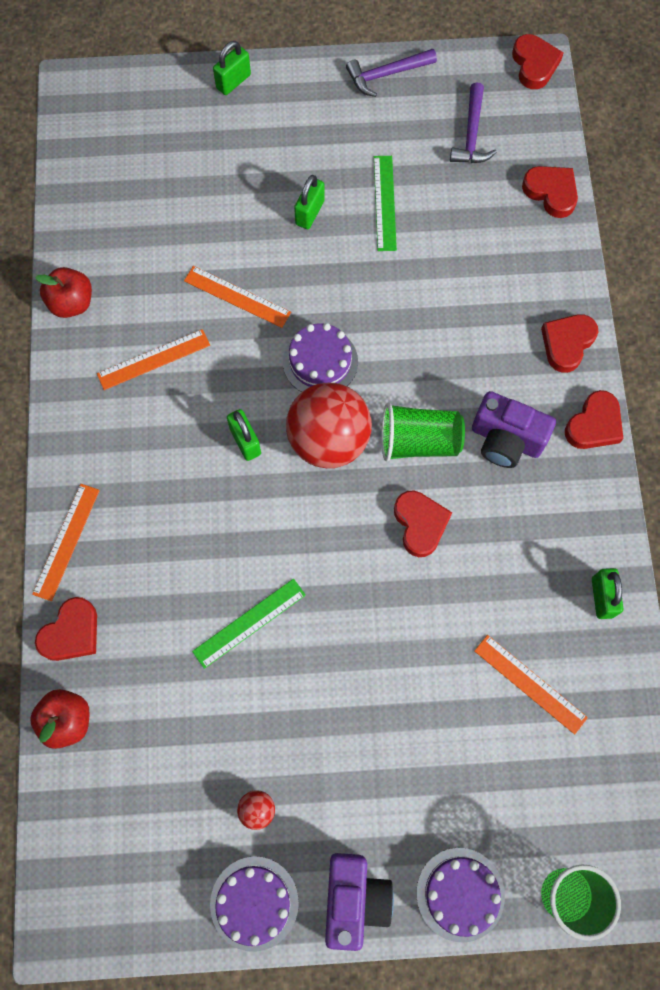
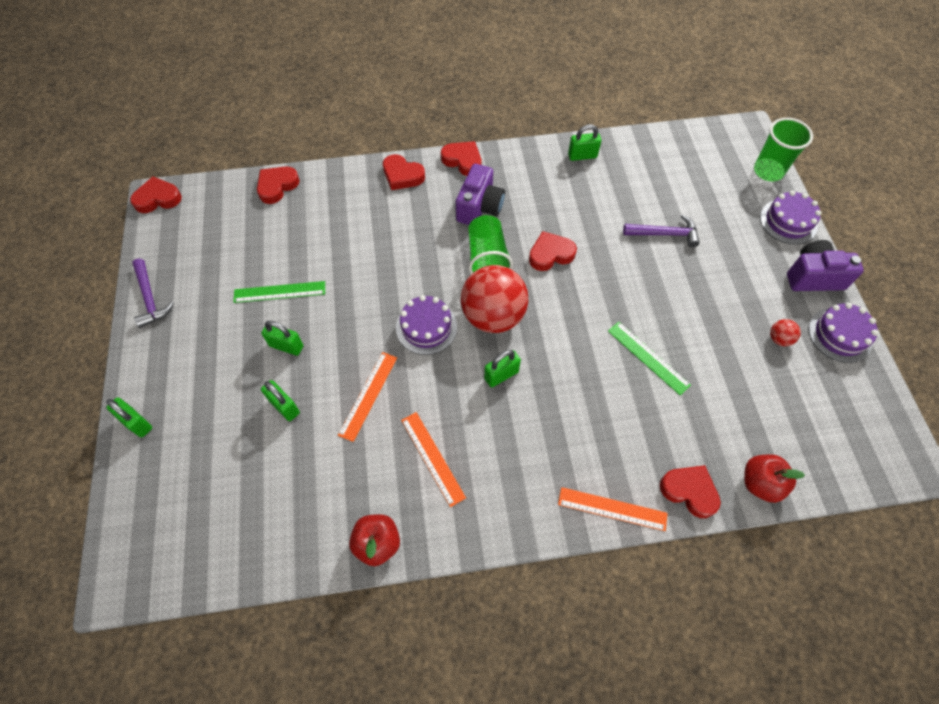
camera: 95 degrees left, 10 degrees down
purple hammer [450,82,497,163] -> purple hammer moved to [623,215,700,247]
orange ruler [474,635,588,735] -> none
none -> green padlock [261,380,300,421]

